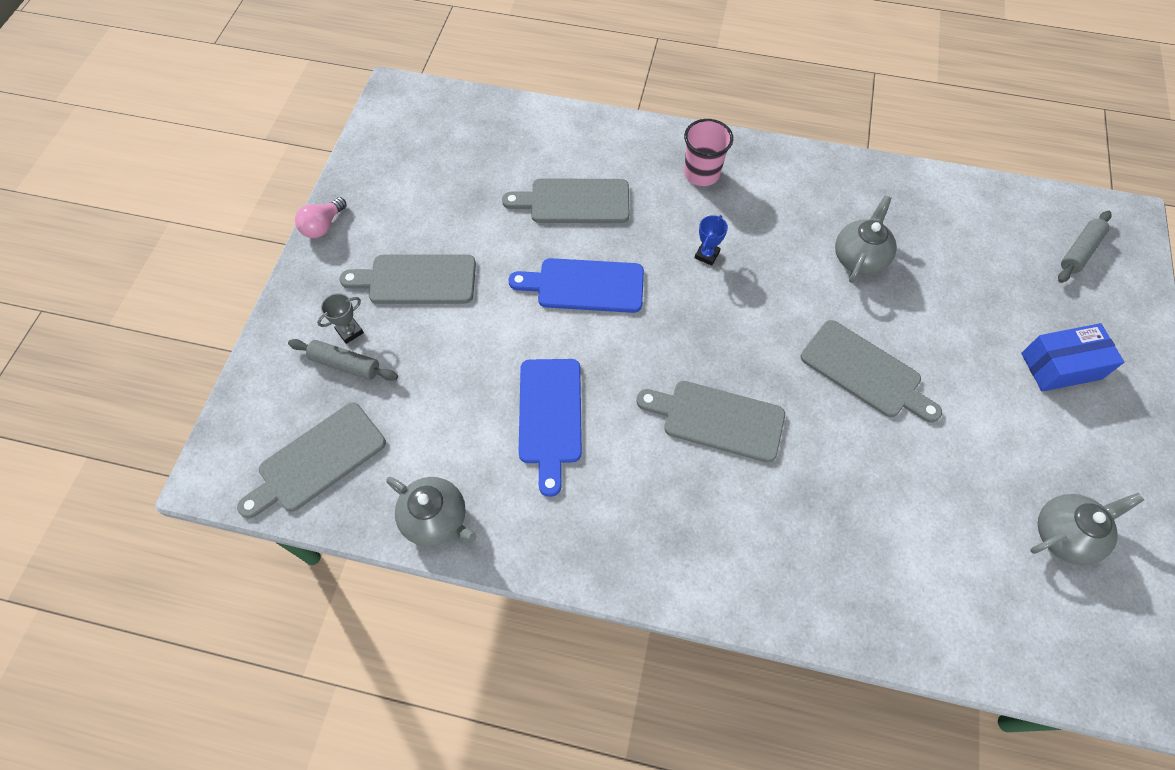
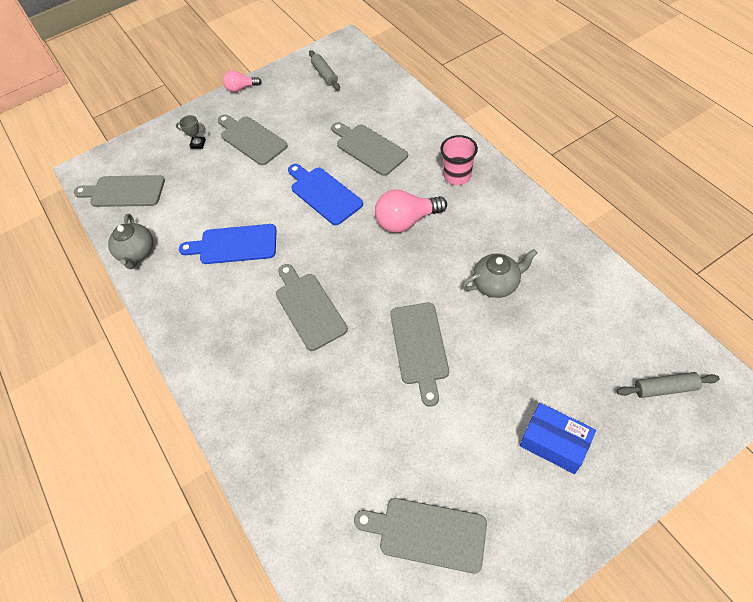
camera: 50 degrees right, 5 degrees down
grey rolling pin [288,339,398,381] -> grey rolling pin moved to [309,50,340,90]
blue cutting board [519,359,582,497] -> blue cutting board turned 45 degrees clockwise [179,224,277,264]
blue trophy [695,215,728,266] -> pink light bulb [375,190,447,233]
grey teapot [1031,493,1144,565] -> grey cutting board [354,498,487,573]

